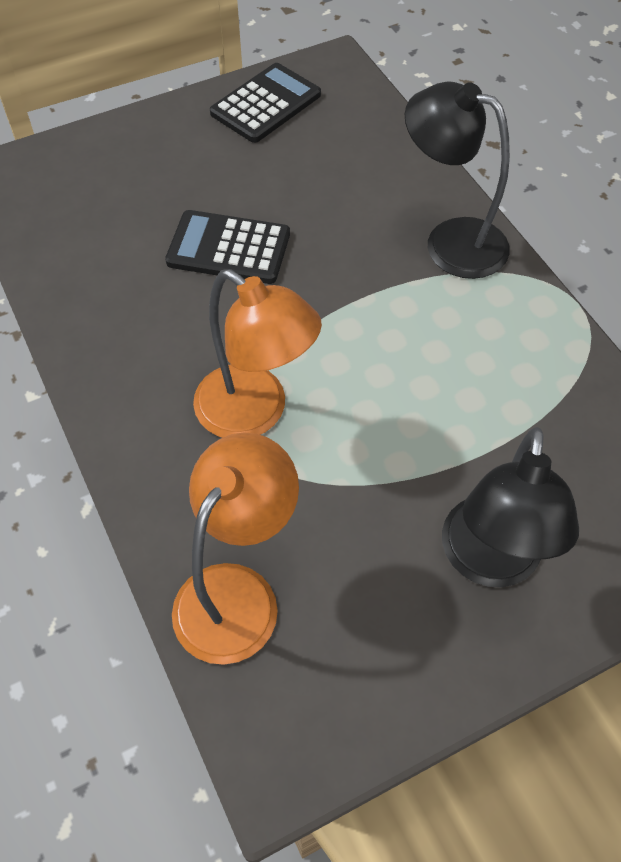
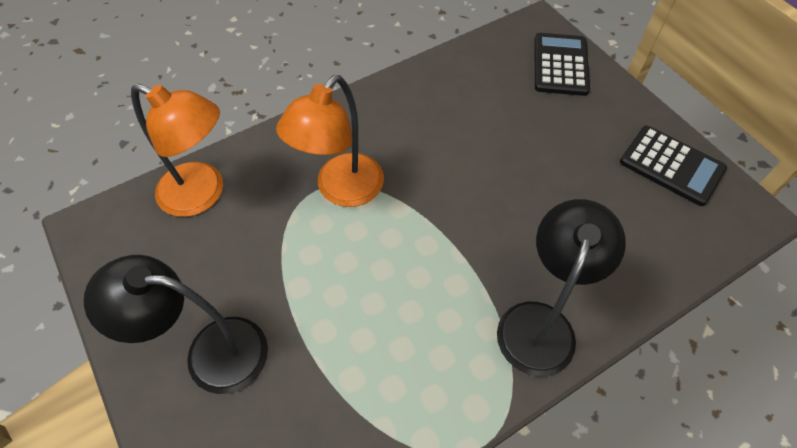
camera: 85 degrees right, 0 degrees up
black calculator [165,210,290,284] -> black calculator moved to [535,33,590,96]

